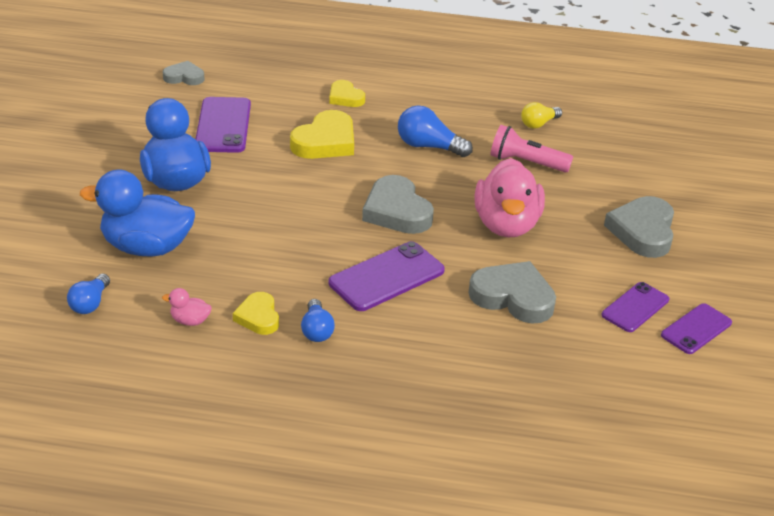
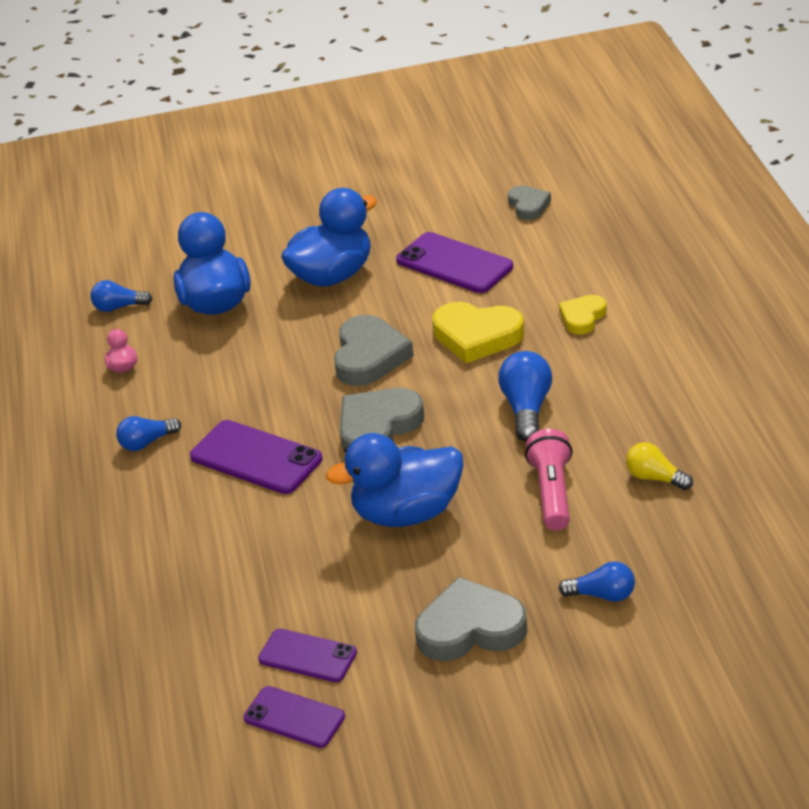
camera: 75 degrees right, 0 degrees up
purple phone [195,97,251,153] -> purple phone turned 60 degrees clockwise [396,232,513,293]
yellow heart [233,292,279,335] -> none
grey heart [469,261,556,324] -> grey heart moved to [334,315,414,386]
pink duck [474,158,545,237] -> blue duck [326,433,463,527]
none -> blue light bulb [559,562,635,602]

